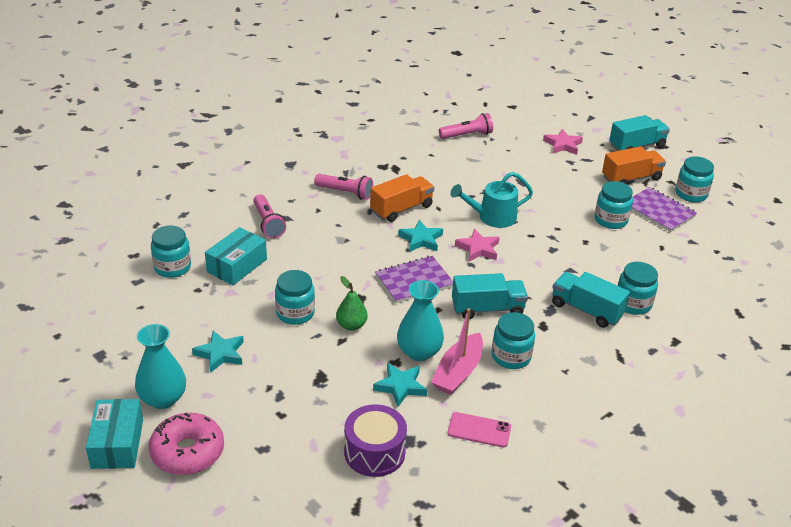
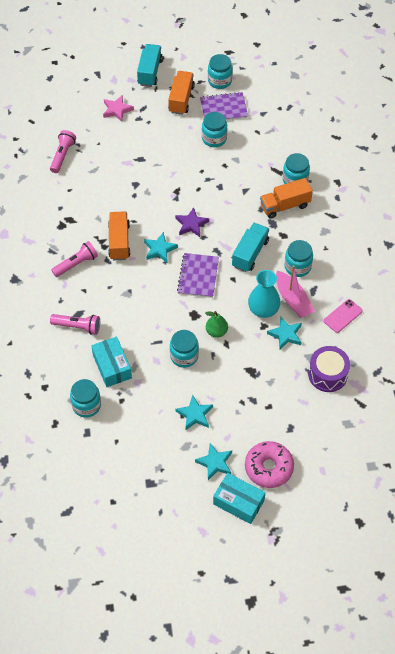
camera: 55 degrees left, 20 degrees up
turquoise vase [135,324,186,409] -> turquoise star [195,443,232,480]
turquoise watering can [450,172,533,228] -> none
pink star [455,229,500,262] -> purple star [175,207,209,237]
turquoise truck [552,272,630,328] -> orange truck [260,178,313,219]

